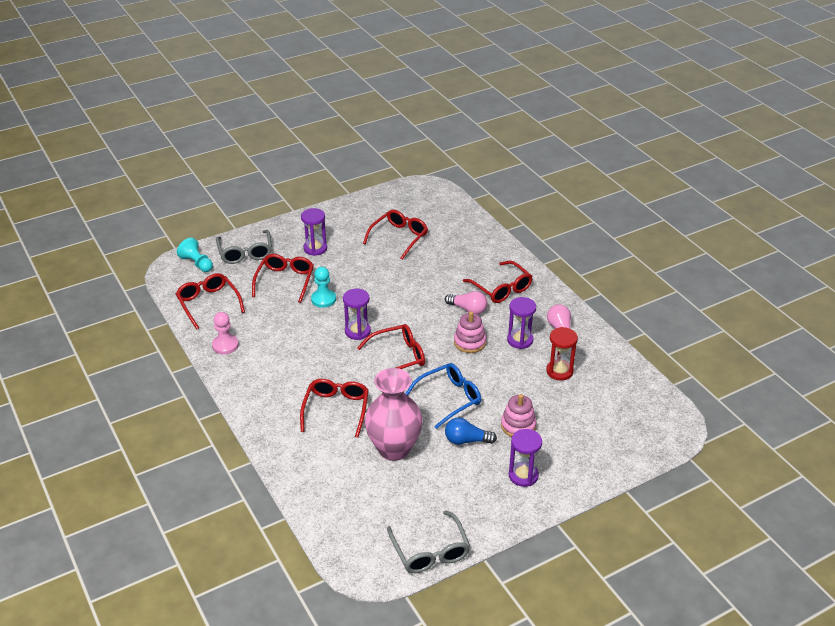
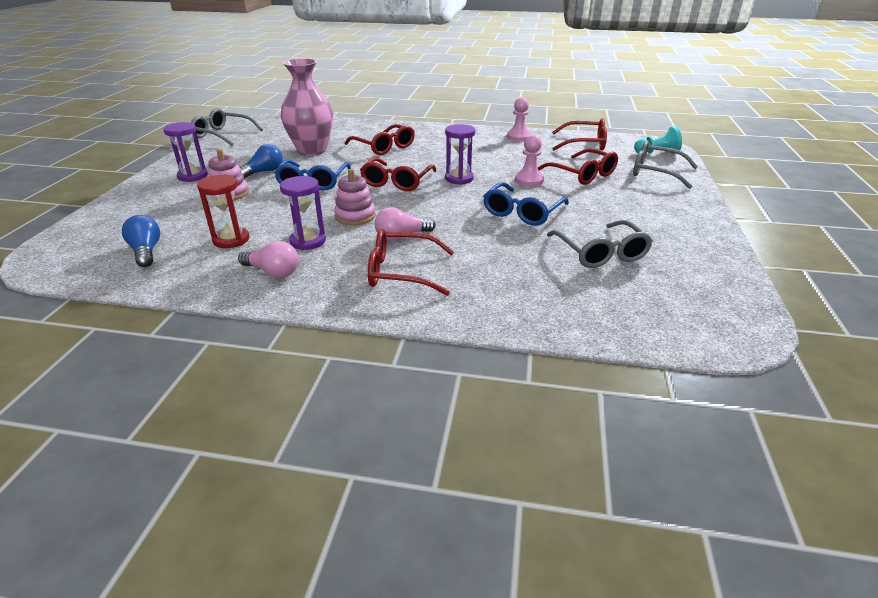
camera: 130 degrees right, 5 degrees down
purple hourglass [301,208,327,256] -> none
turquoise pawn [311,267,336,308] -> pink pawn [515,135,544,186]
red glasses [363,210,428,260] -> grey glasses [547,220,653,268]
none -> blue light bulb [122,215,160,267]
none -> blue glasses [483,182,569,226]

